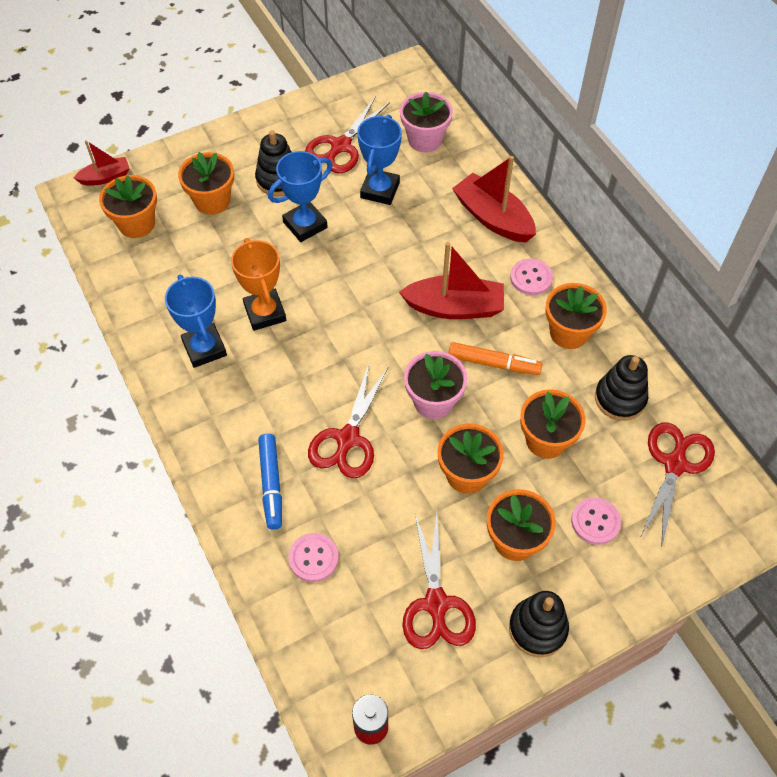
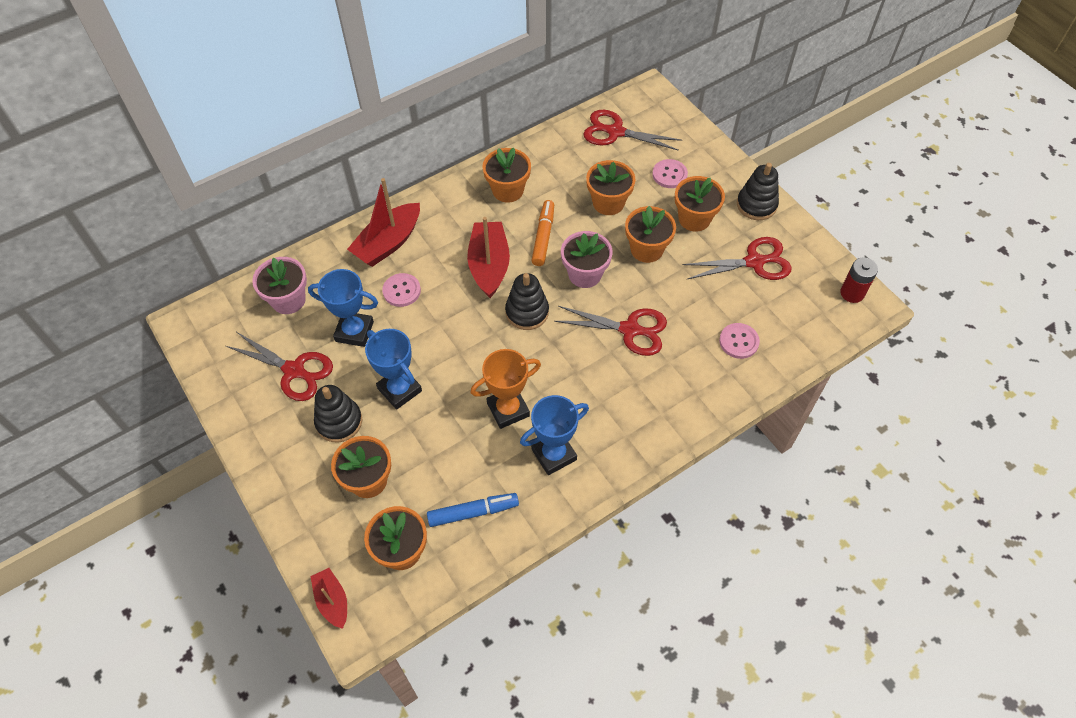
camera: 95 degrees left, 0 degrees up
blue marker [258,434,282,530] -> blue marker moved to [427,493,519,527]
pink button [510,258,553,295] -> pink button moved to [382,273,421,307]
black stacking toy [595,355,648,421] -> black stacking toy moved to [505,273,549,330]

